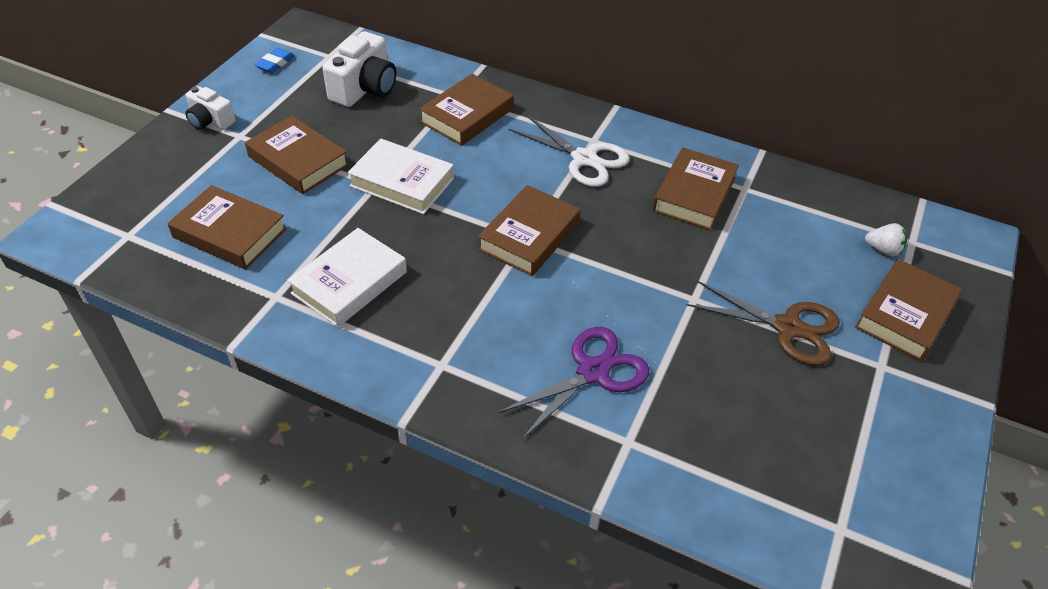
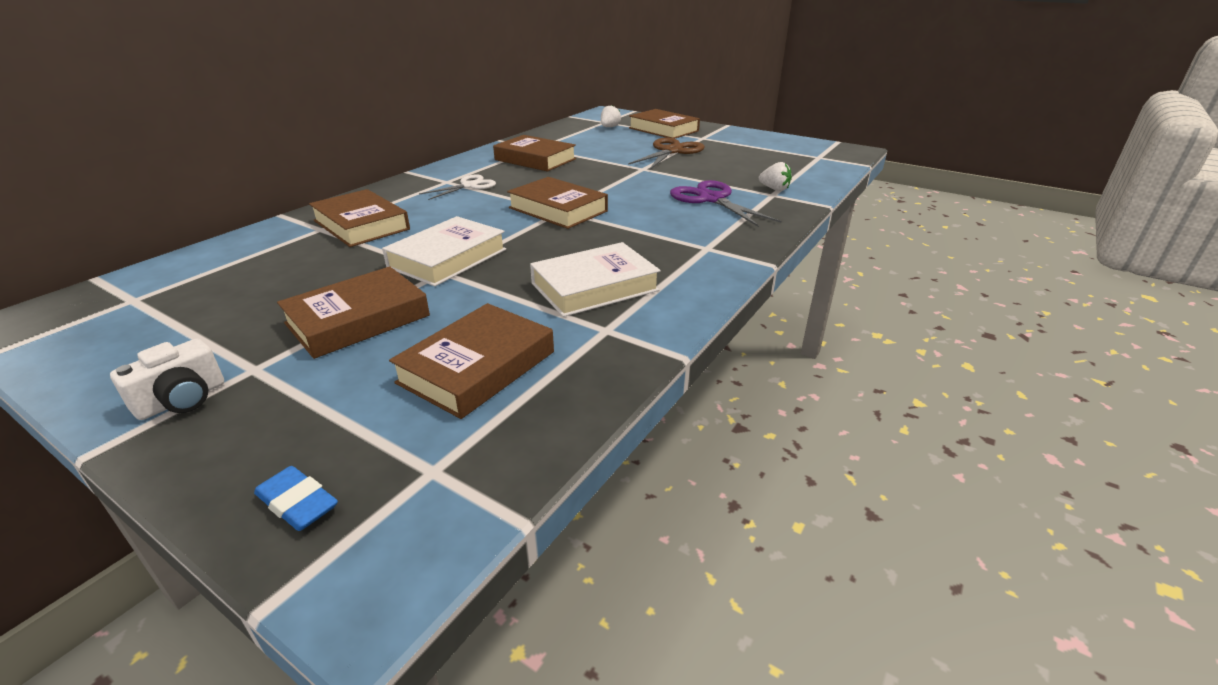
camera: 80 degrees left, 15 degrees down
blue eraser [255,48,295,73] -> blue eraser moved to [254,466,338,531]
white book [287,228,407,327] -> white book turned 75 degrees counterclockwise [530,242,661,317]
white camera [323,31,396,107] -> none
white scissors [509,114,630,187] -> white scissors [419,174,496,200], size x0.65
none -> white strawberry [759,162,792,191]

